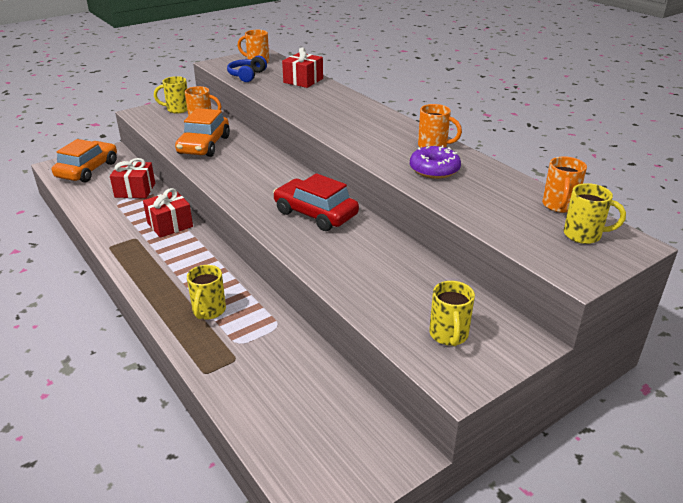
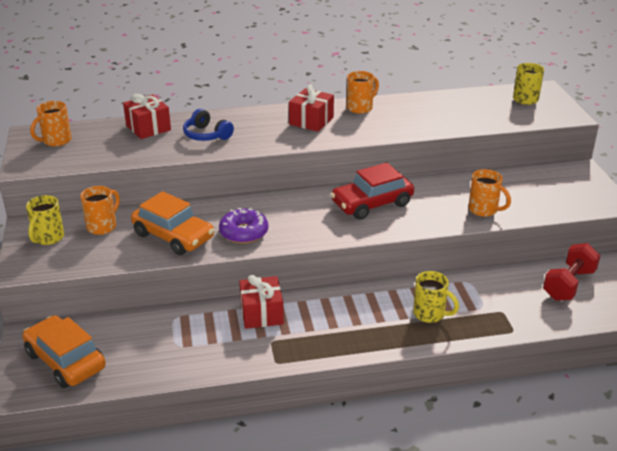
camera: 65 degrees left, 0 degrees up
red gift [110,158,155,198] -> red gift moved to [289,84,334,132]
blue headphones [227,56,267,82] -> blue headphones moved to [183,109,234,141]
purple donut [410,145,461,179] -> purple donut moved to [219,208,268,244]
yellow mug [429,281,475,346] -> none
orange mug [542,156,587,213] -> orange mug moved to [469,169,511,217]
none -> red dumbbell [543,243,600,301]

